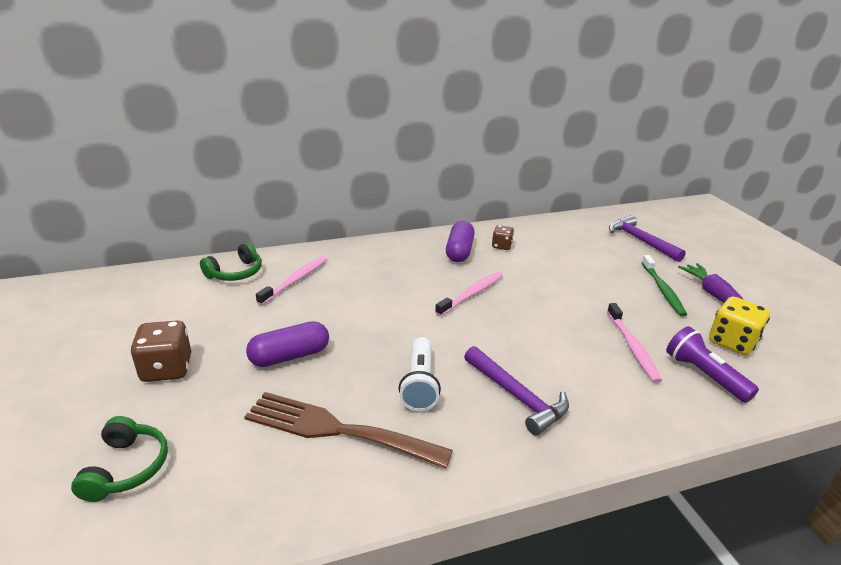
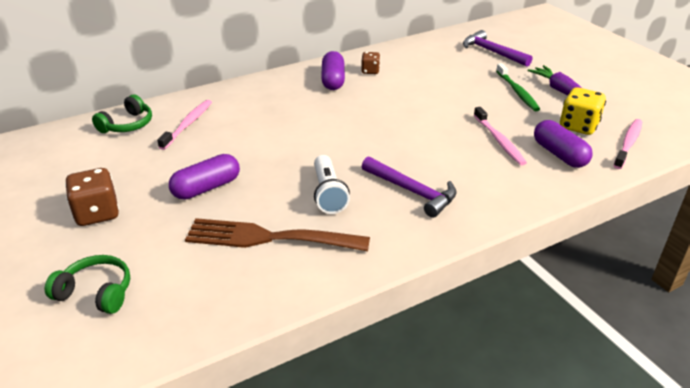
camera: 10 degrees left, 5 degrees up
green headphones [71,416,168,502] -> green headphones turned 60 degrees counterclockwise [45,255,130,314]
pink toothbrush [435,272,503,316] -> pink toothbrush moved to [614,119,642,169]
purple flashlight [666,326,759,403] -> purple capsule [534,120,593,168]

